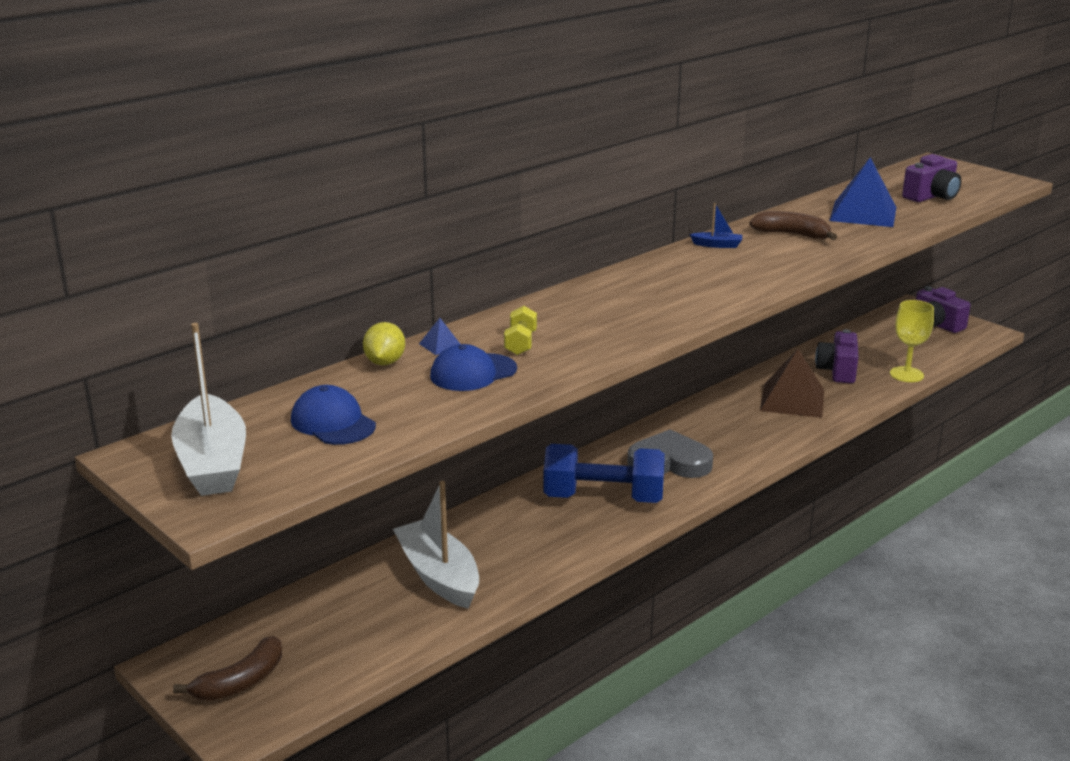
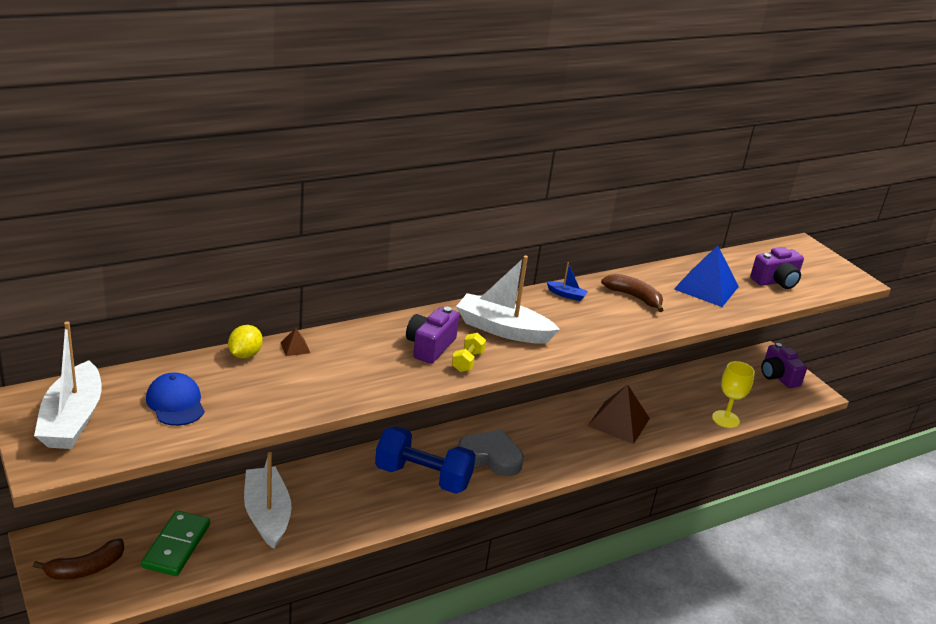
camera: 10 degrees right, 5 degrees up
blue pyramid [419,318,460,355] -> brown pyramid [280,328,310,356]
blue cap [430,344,517,391] -> none
yellow dumbbell [504,306,537,355] -> yellow dumbbell moved to [452,333,486,372]
purple camera [815,329,858,383] -> purple camera moved to [406,307,459,364]
none -> green domino [141,511,210,576]
none -> white boat [456,255,560,344]

